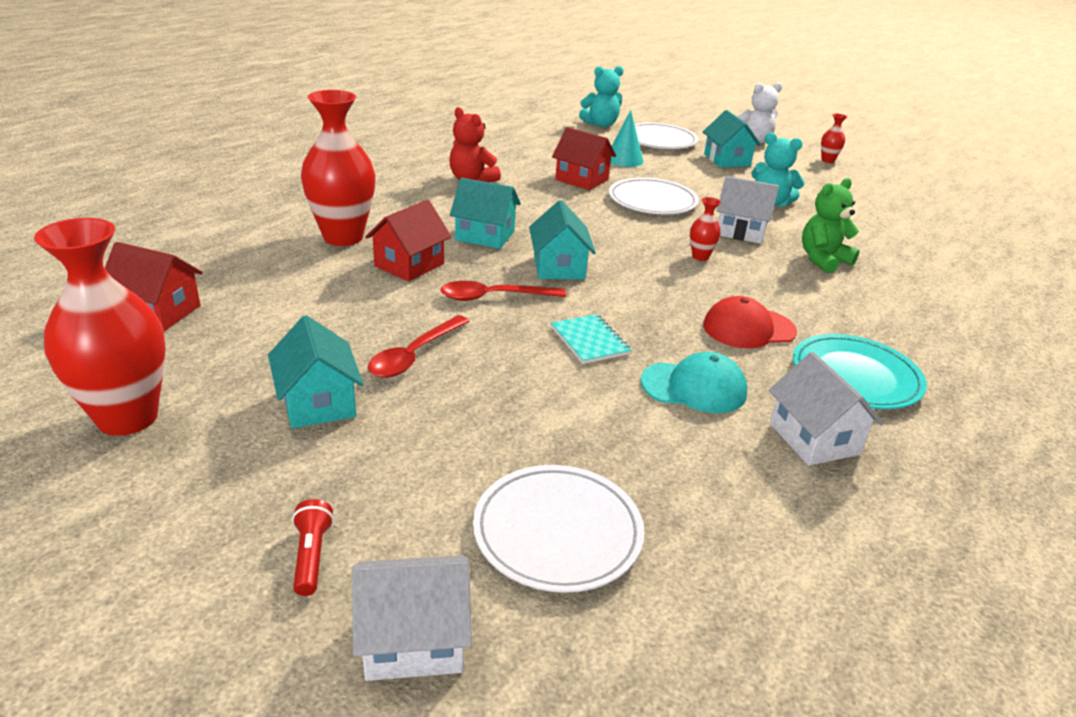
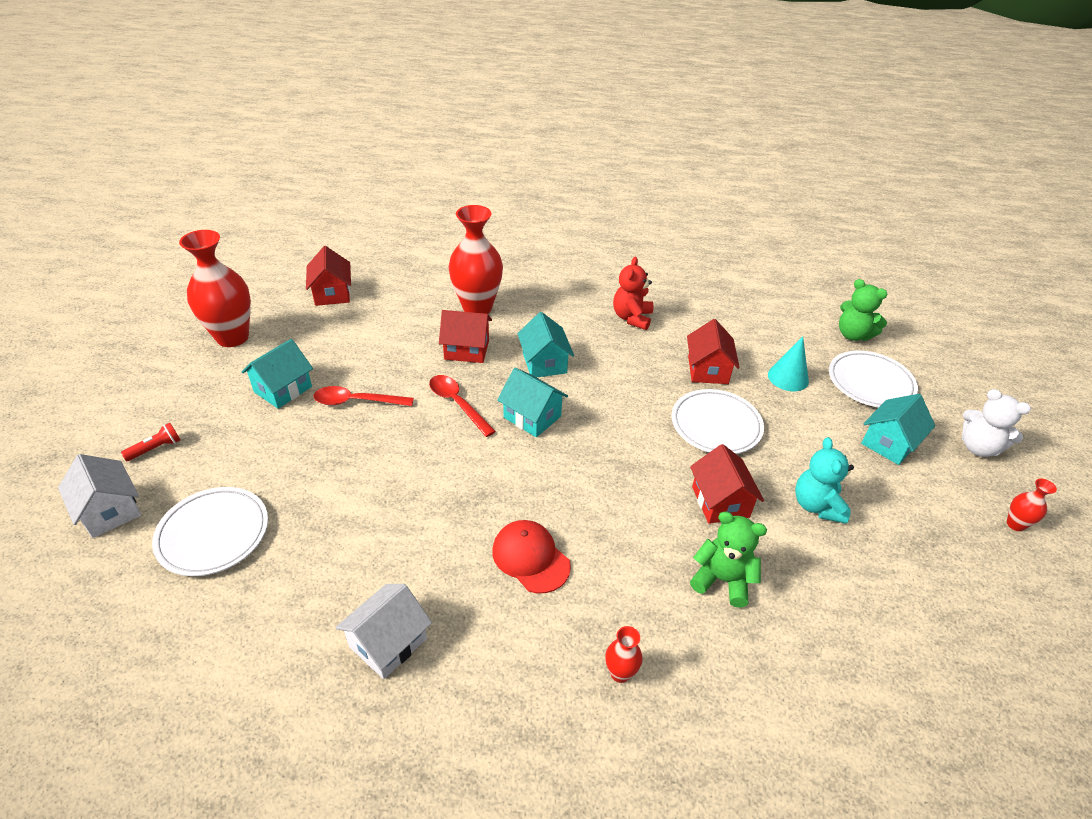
camera: 60 degrees right, 10 degrees up
turquoise house [529,200,596,279] -> turquoise house turned 75 degrees clockwise [497,368,568,437]
turquoise notebook [551,314,631,364] -> none
turquoise teddy bear [579,66,624,127] -> green teddy bear [839,279,888,341]
turquoise cap [640,352,747,413] -> none
red vase [690,197,721,261] -> red vase moved to [606,626,643,683]
white house [717,176,779,244] -> red house [690,444,764,524]
turquoise plate [793,334,927,409] -> none

